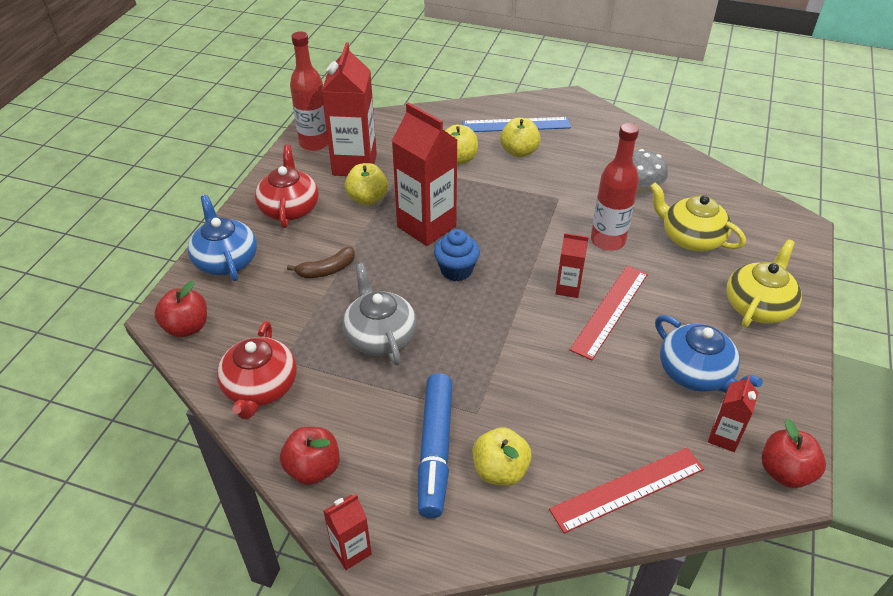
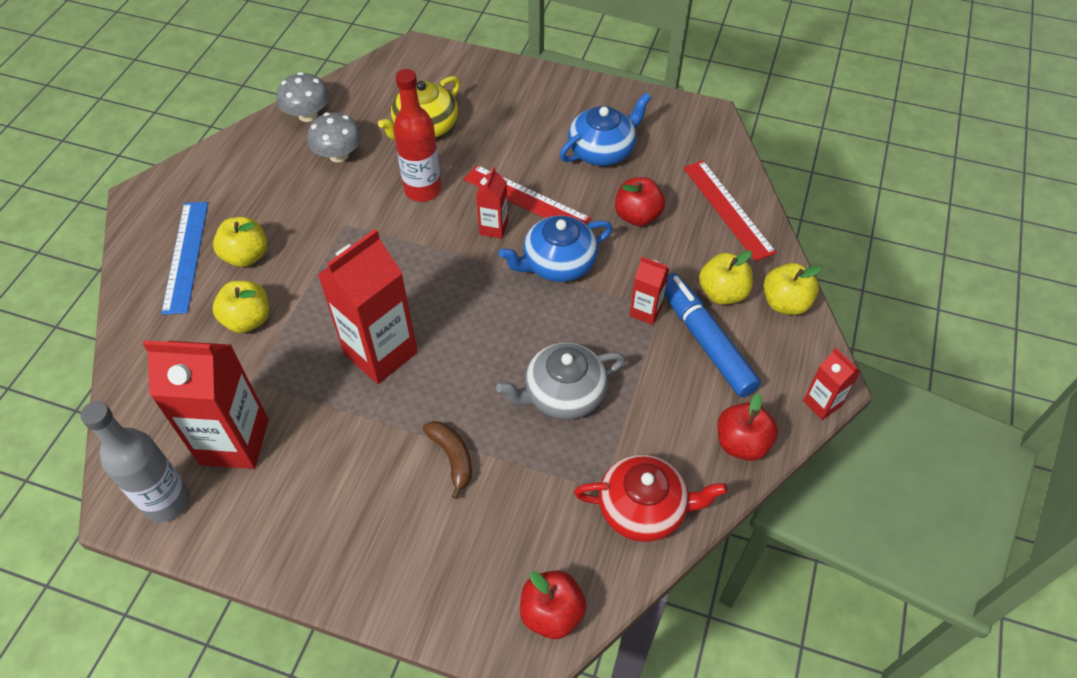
camera: 90 degrees left, 10 degrees up
blue teapot [187,195,257,281] -> blue teapot moved to [499,215,613,282]
red teapot [255,145,319,228] -> none
red bottle [290,31,328,151] -> grey bottle [80,401,190,522]
yellow apple [345,163,388,205] -> yellow apple moved to [763,263,822,315]
blue marker [418,373,452,518] -> blue marker turned 120 degrees counterclockwise [665,273,761,397]
blue cupcake [434,229,480,281] -> none
red carton [708,375,758,452] -> red carton moved to [629,257,669,325]
yellow teapot [726,239,802,328] -> none
red apple [761,419,826,488] -> red apple moved to [615,177,665,226]
none -> grey mushroom [277,72,330,122]

